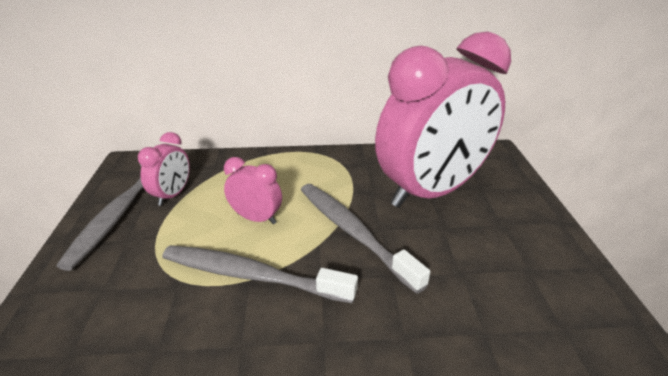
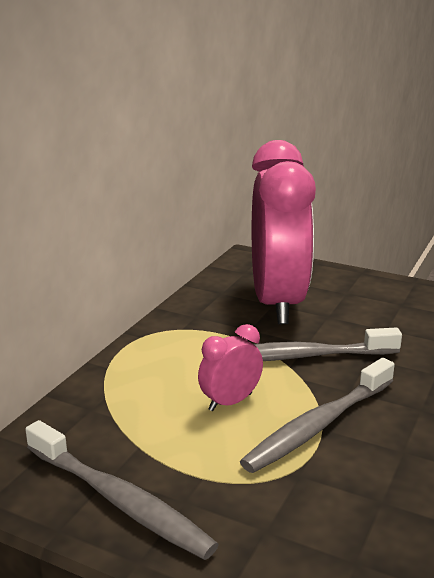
camera: 60 degrees left, 10 degrees down
pink clock [138,132,190,206] -> none

